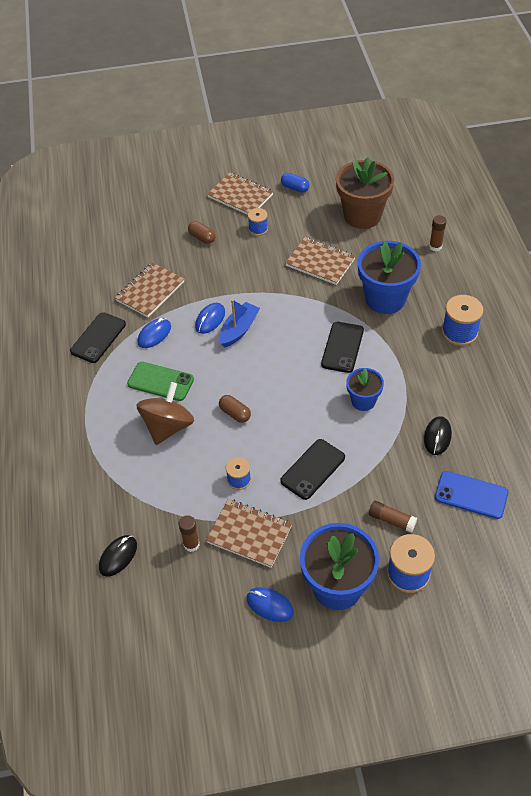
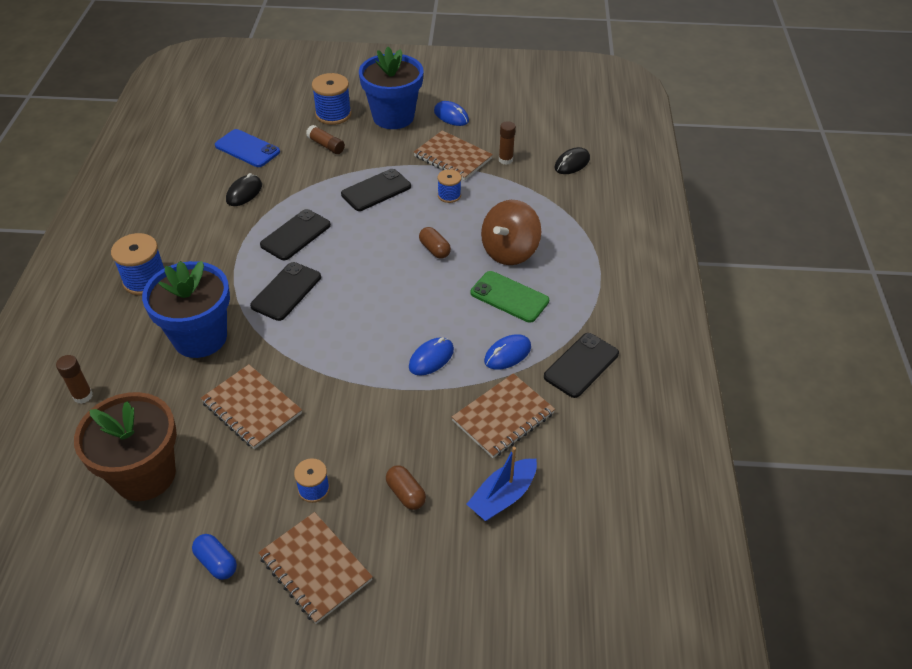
camera: 170 degrees left, 5 degrees down
blue boat [220,299,260,347] -> blue boat moved to [466,447,537,521]
blue flower pot [346,368,384,411] -> black phone [260,209,331,260]

